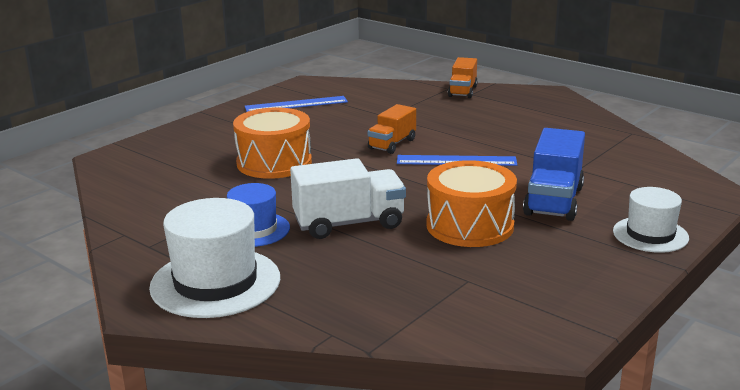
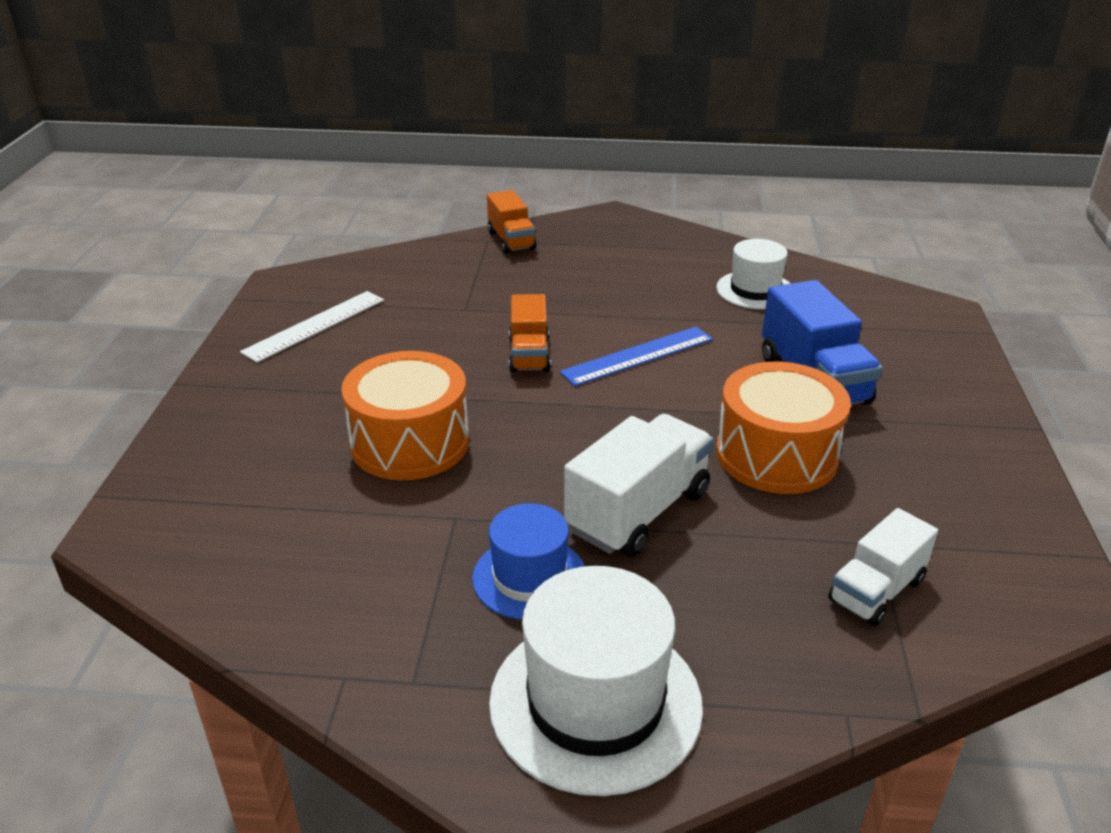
camera: 35 degrees left, 10 degrees up
blue ruler [245,96,348,112] -> white ruler [240,291,384,363]
white hat [613,187,689,253] -> white hat moved to [716,239,791,309]
none -> white truck [828,508,938,626]

